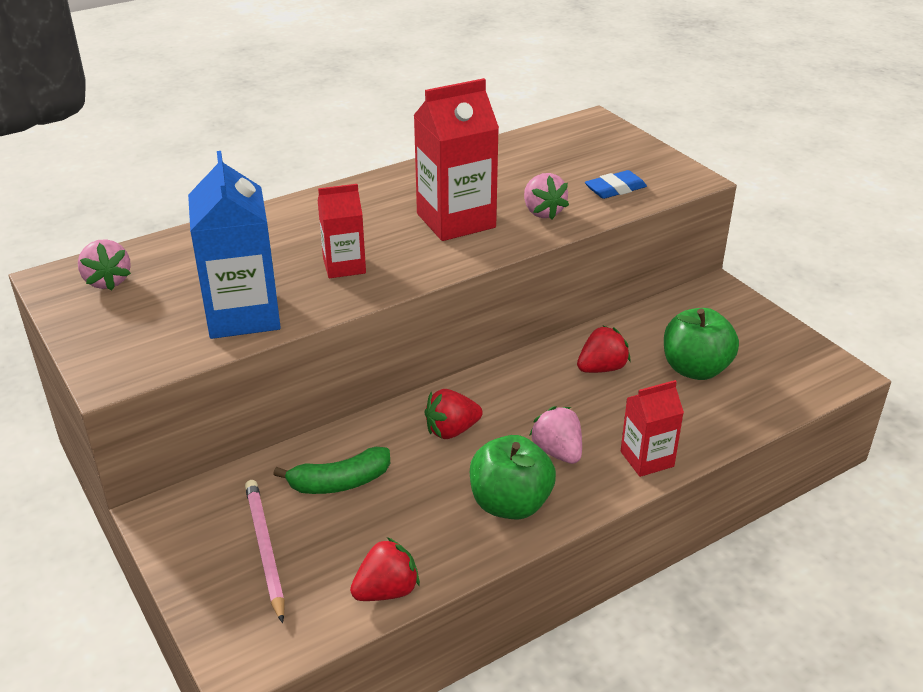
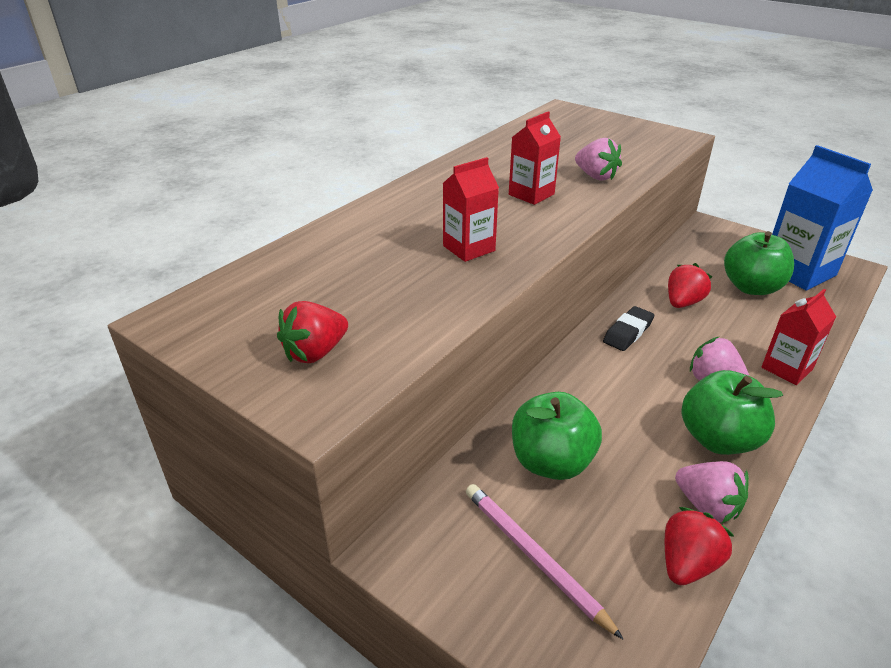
camera: 20 degrees left, 0 degrees up
pink strawberry [78,239,131,291] -> pink strawberry moved to [675,461,749,523]
blue carton [188,151,281,339] -> blue carton moved to [772,145,873,290]
green banana [273,447,390,494] -> green apple [512,392,602,480]
red carton [414,78,499,241] -> red carton [509,111,561,205], size x0.59
red strawberry [425,389,483,439] -> red strawberry moved to [277,301,348,363]
blue eraser [585,170,647,199] -> none
none -> black eraser [603,306,654,351]

